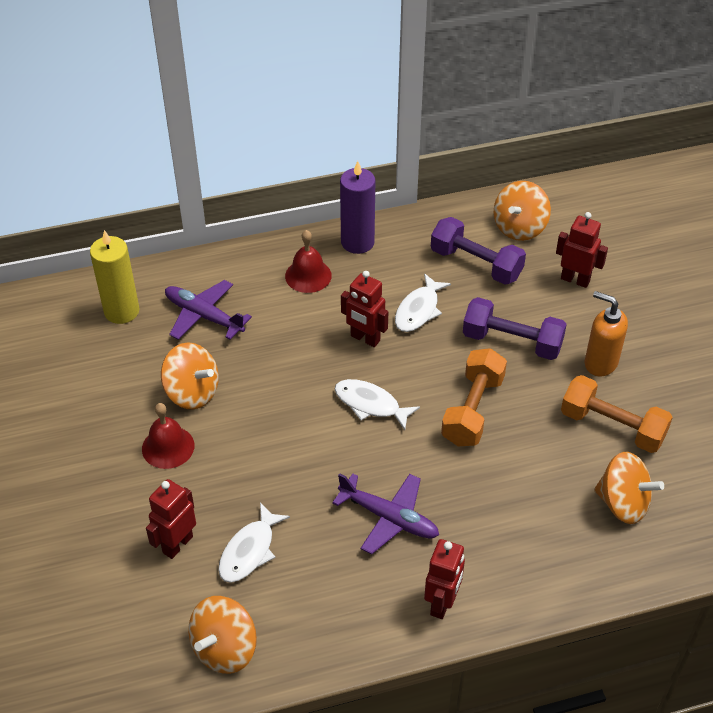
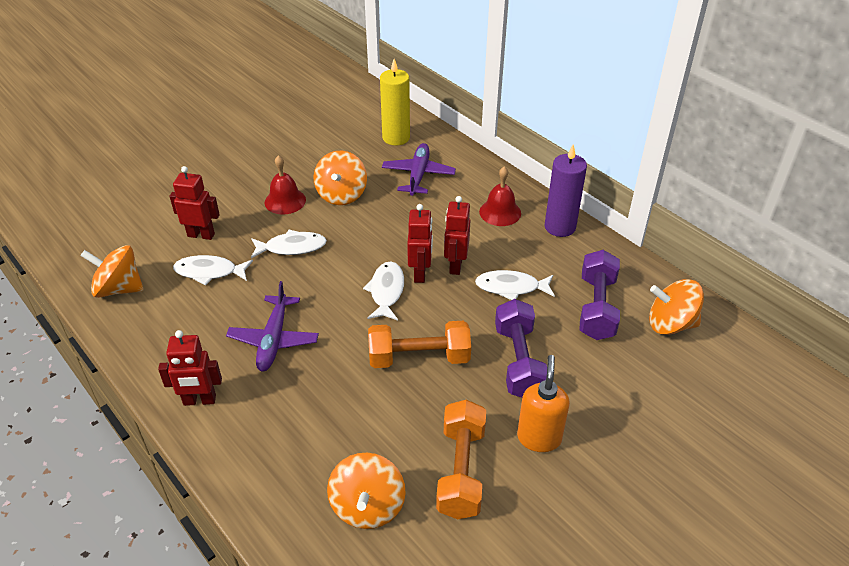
camera: 65 degrees right, 5 degrees down
red robot [556,212,608,288] -> red robot moved to [407,204,433,283]
none -> white fish [251,230,327,258]

